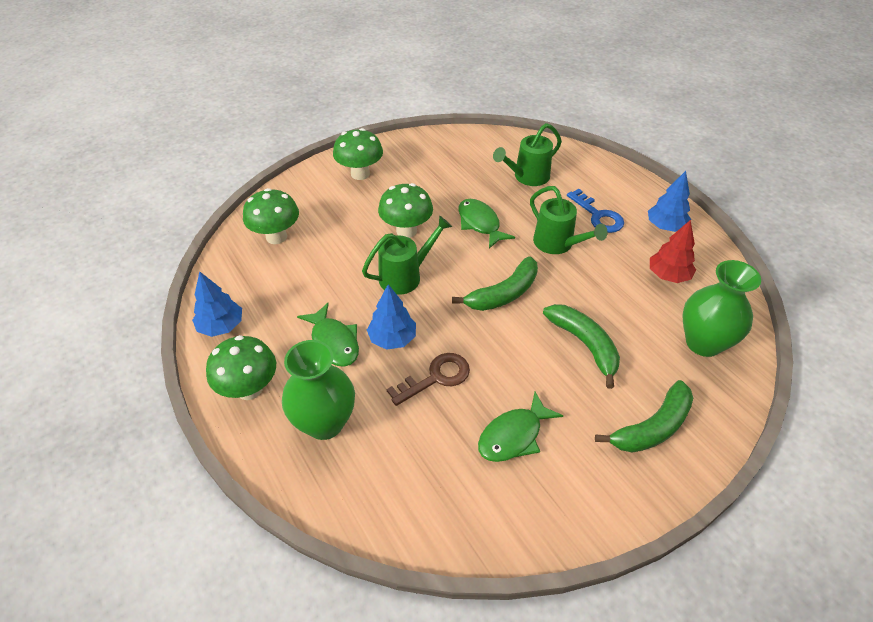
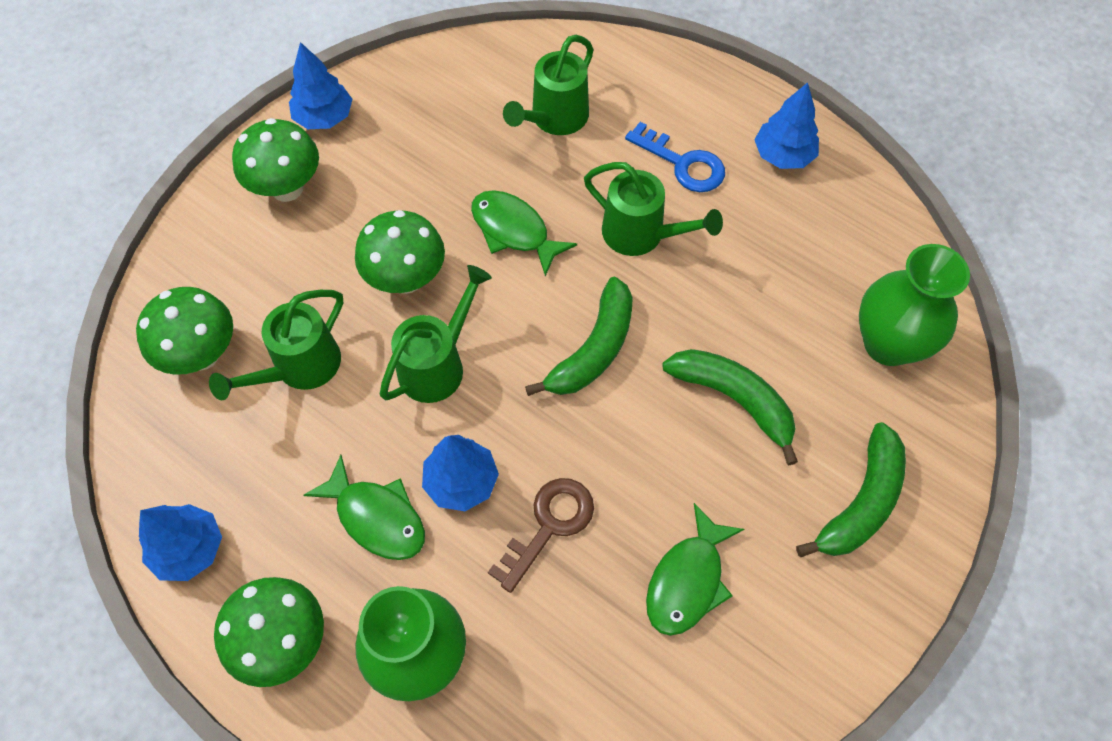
camera: 20 degrees left, 15 degrees up
red tree [650,220,696,283] -> none
none -> green watering can [209,290,343,400]
none -> blue tree [289,42,353,129]

